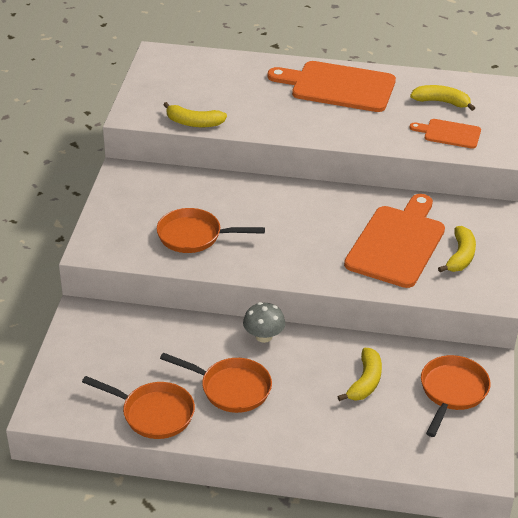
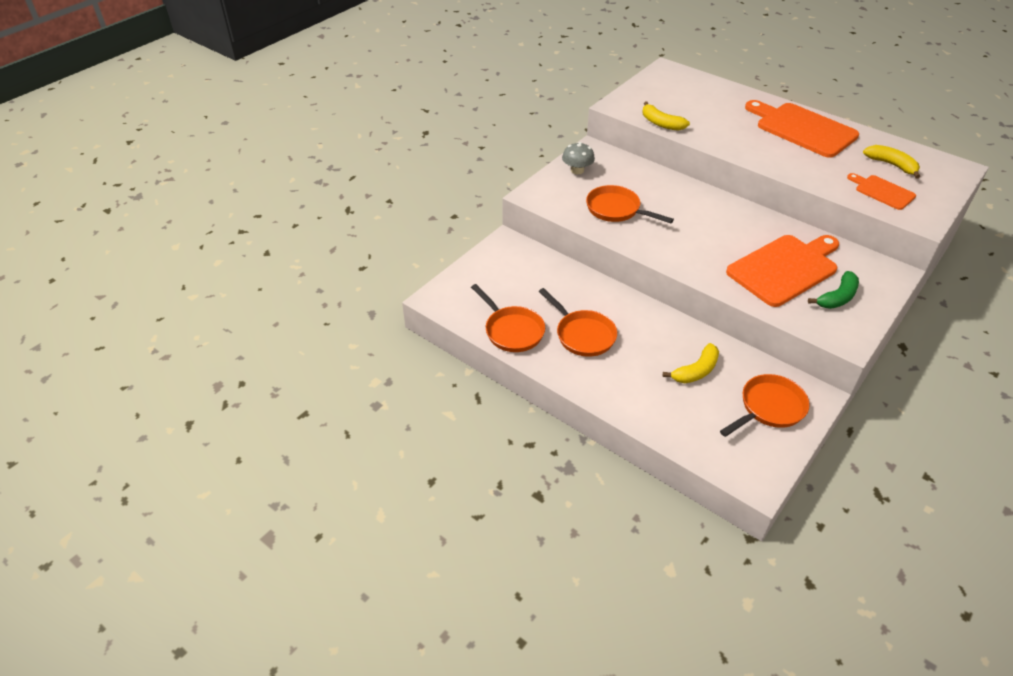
camera: 30 degrees right, 5 degrees up
grey mushroom [243,302,285,343] -> grey mushroom moved to [562,142,595,174]
yellow banana [438,226,476,272] -> green banana [808,271,859,309]

